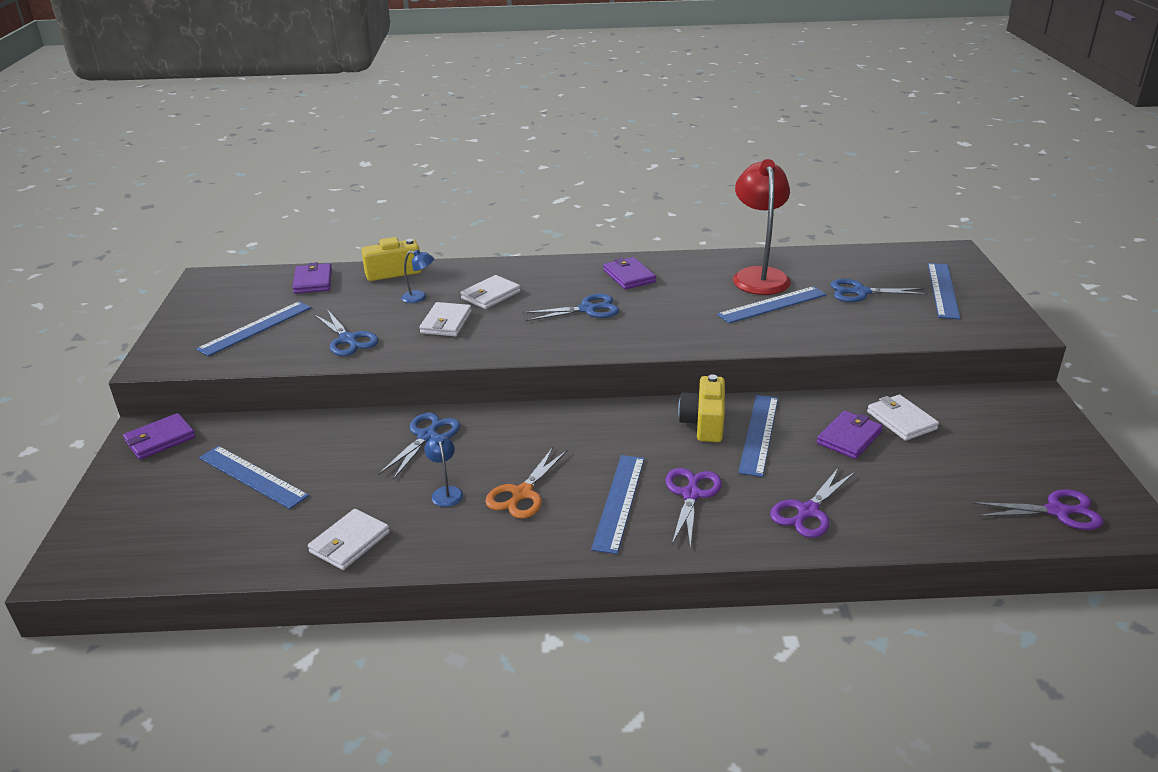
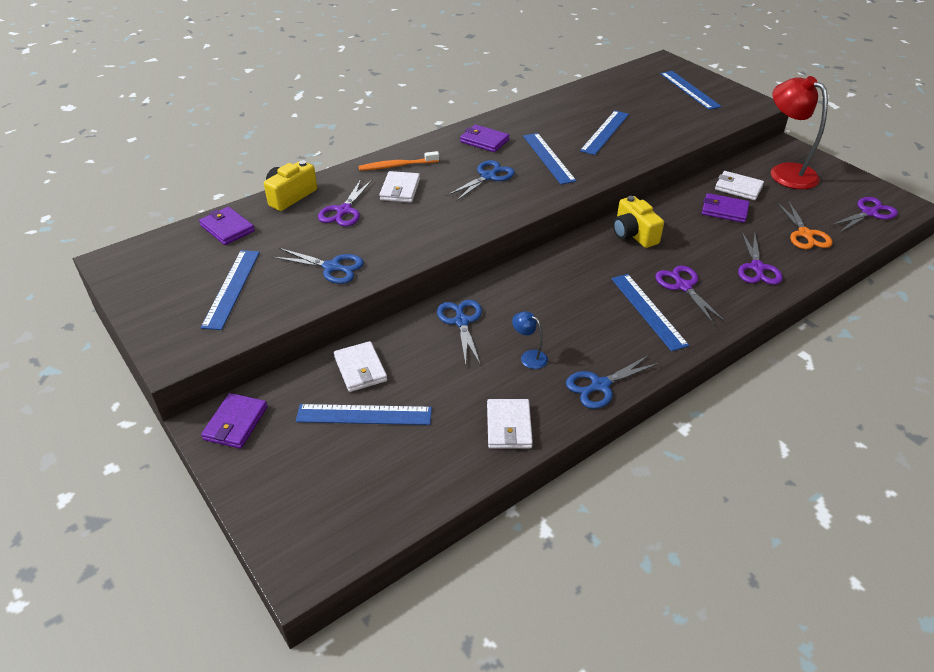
camera: 35 degrees left, 10 degrees up
blue lamp [401,250,434,303] -> purple scissors [318,179,372,227]
white wallet [419,302,472,336] -> white wallet moved to [334,341,387,392]
orange scissors [485,447,567,518] -> orange scissors moved to [777,201,833,249]
red lamp [733,159,791,295] -> red lamp moved to [771,76,828,189]
blue ruler [738,395,778,477] -> blue ruler moved to [523,133,577,184]
purple wallet [817,411,883,459] -> purple wallet turned 75 degrees counterclockwise [702,193,750,223]
blue scissors [830,279,928,302] -> blue scissors moved to [566,355,660,409]
none -> orange toothbrush [358,151,439,171]

